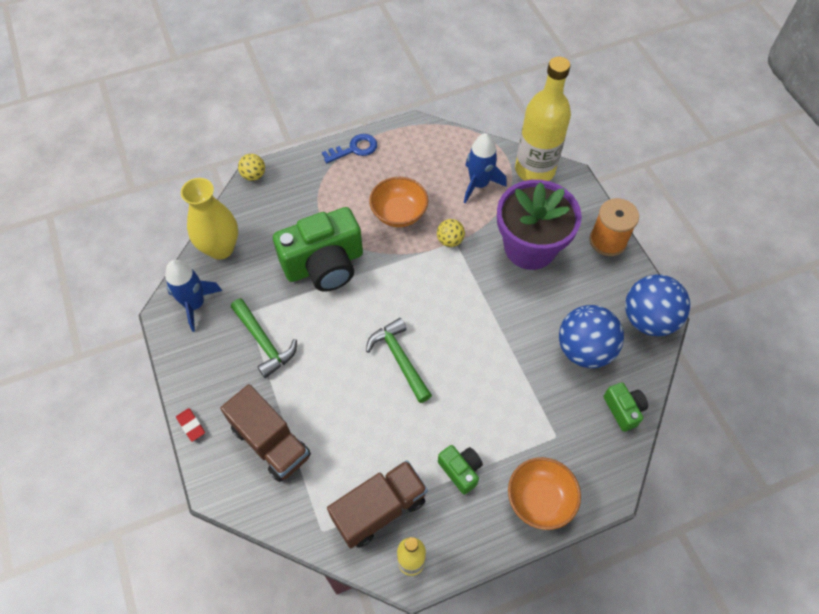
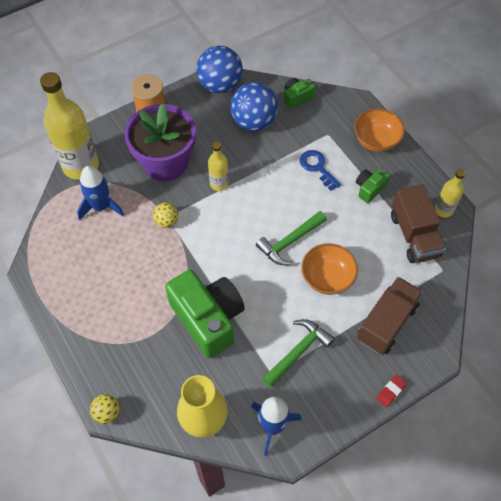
camera: 100 degrees left, 0 degrees up
blue key [322,134,377,163] -> blue key moved to [300,150,341,191]
brown truck [327,460,428,548] -> brown truck turned 150 degrees counterclockwise [391,184,446,263]
orange bowl [369,177,428,227] -> orange bowl moved to [301,243,358,295]
none -> yellow bottle [208,142,229,191]

